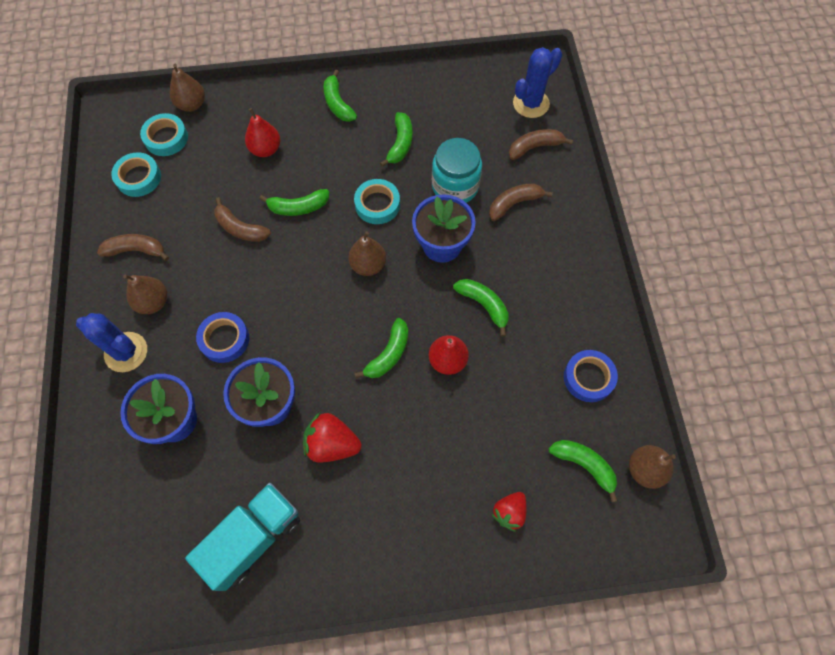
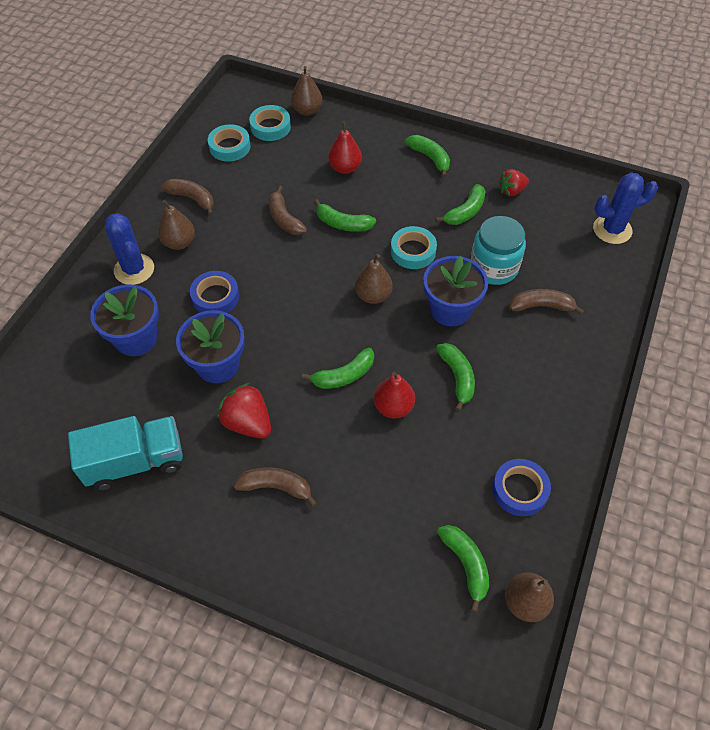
camera: 30 degrees right, 10 degrees down
green banana [324,70,357,122] -> green banana turned 135 degrees clockwise [405,135,450,178]
red strawberry [492,492,526,532] -> red strawberry moved to [498,169,529,196]
brown banana [509,129,573,160] -> brown banana moved to [234,467,317,507]

